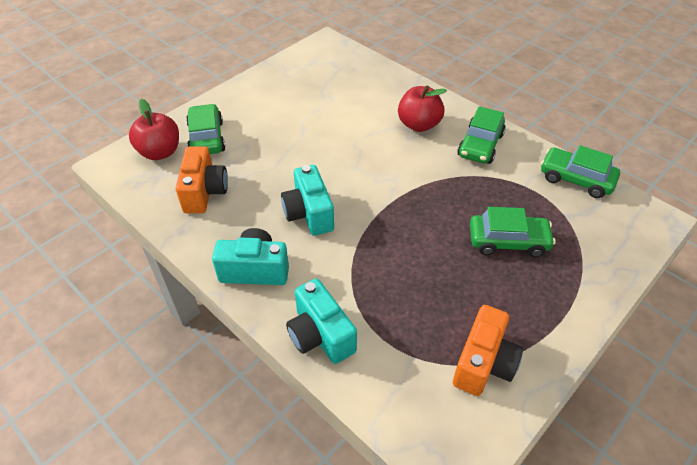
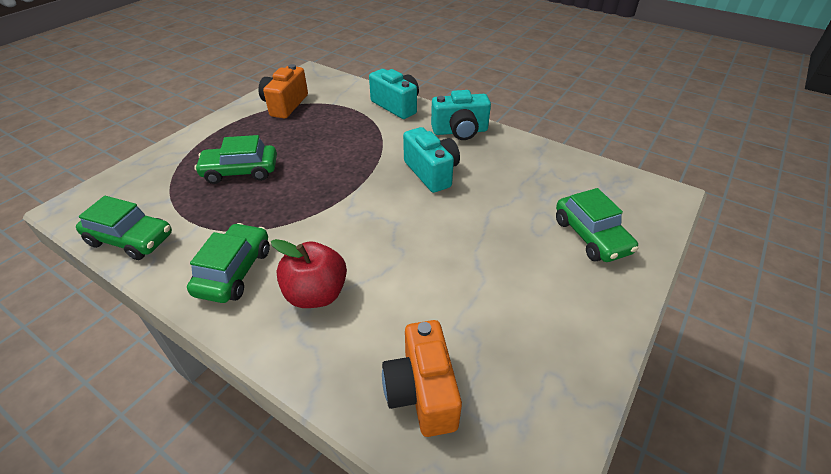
camera: 170 degrees right, 5 degrees down
red apple [129,99,179,160] -> none
orange camera [176,146,228,213] -> orange camera moved to [382,320,462,437]

